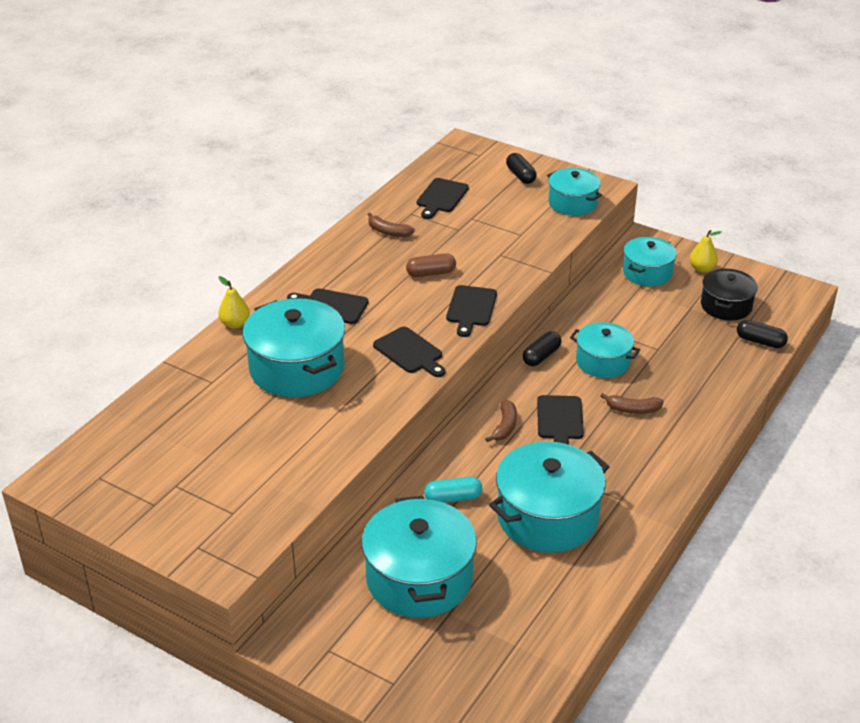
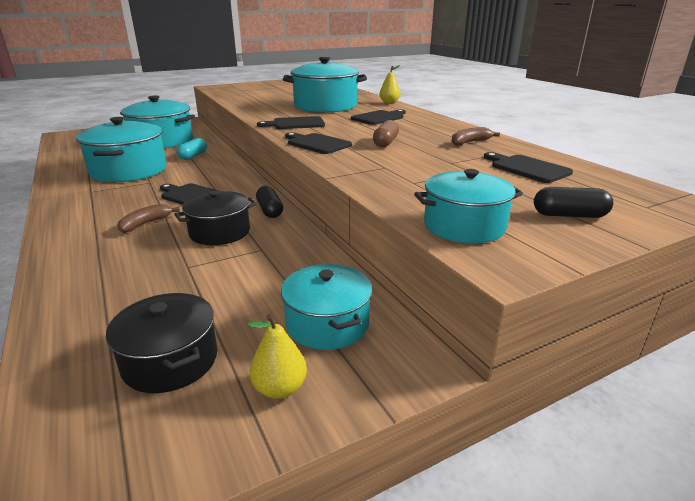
camera: 120 degrees right, 10 degrees down
brown banana [485,400,517,442] -> none
turquoise pot [570,322,640,378] -> black pot [174,191,257,245]
black capsule [737,320,788,348] -> none

